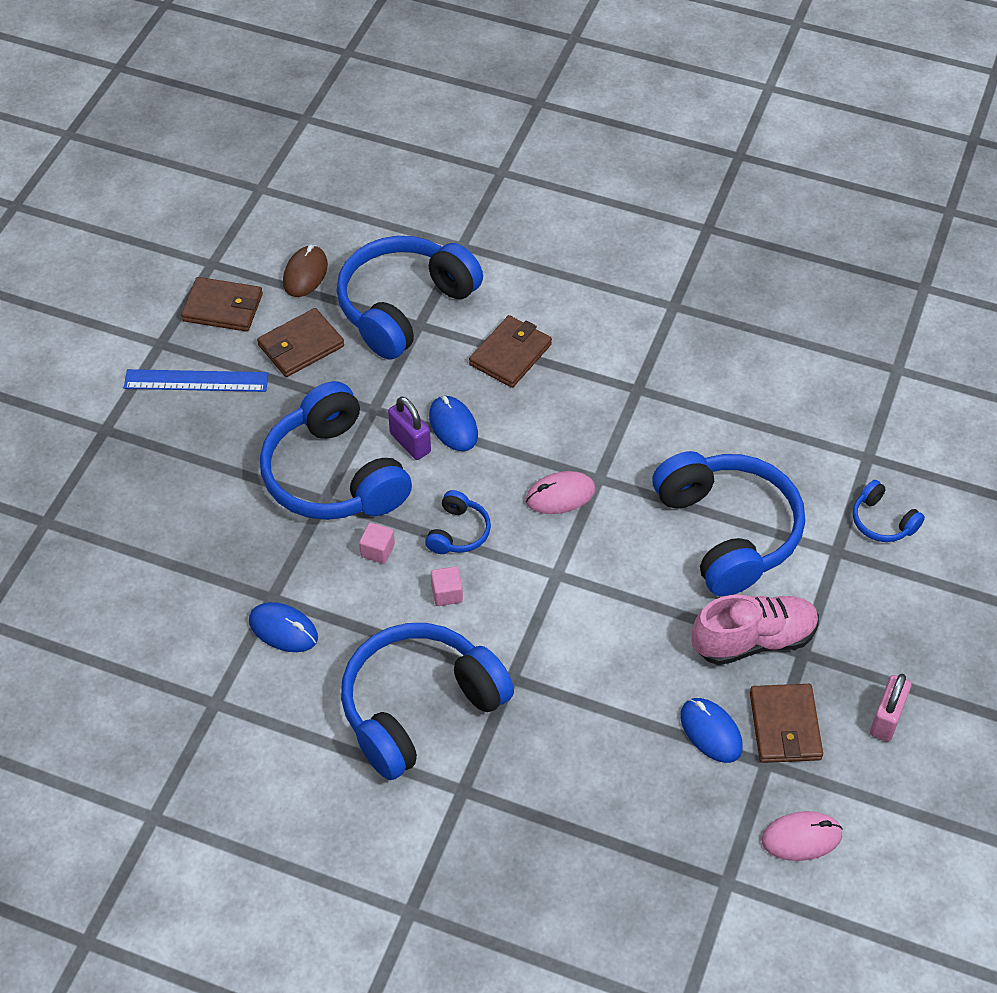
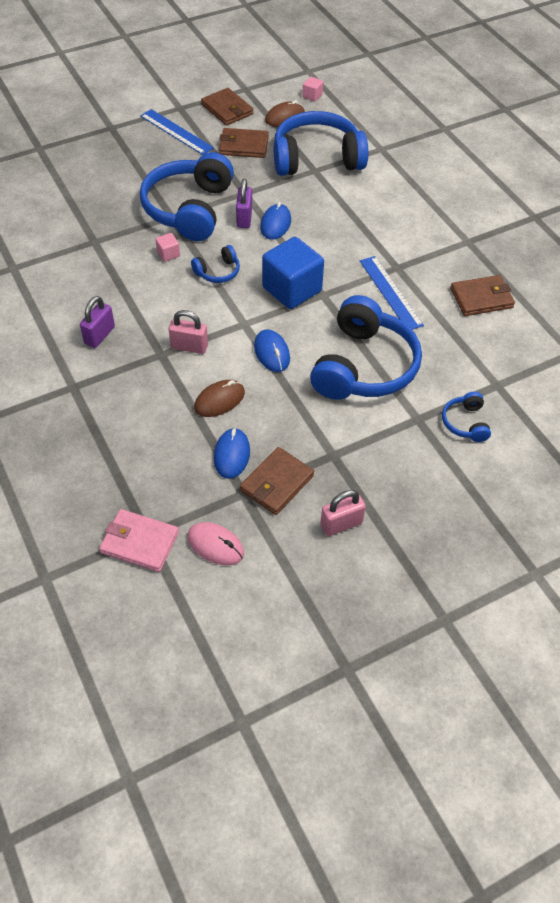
camera: 40 degrees right, 0 degrees up
blue mouse [249,602,318,652] -> blue mouse moved to [254,329,290,372]
blue headphones [341,623,514,780] -> purple padlock [80,296,115,348]
pink cube [431,566,463,606] -> pink cube moved to [302,77,323,101]
brown wallet [469,315,552,388] -> brown wallet moved to [450,275,515,316]
pink mouse [526,471,596,514] -> blue cube [262,237,324,309]
pink shoe [691,595,819,665] -> none
none -> pink wallet [99,509,179,572]
none -> pink padlock [169,310,208,354]
none -> brown mouse [194,380,245,417]
none -> blue ruler [360,256,424,330]

